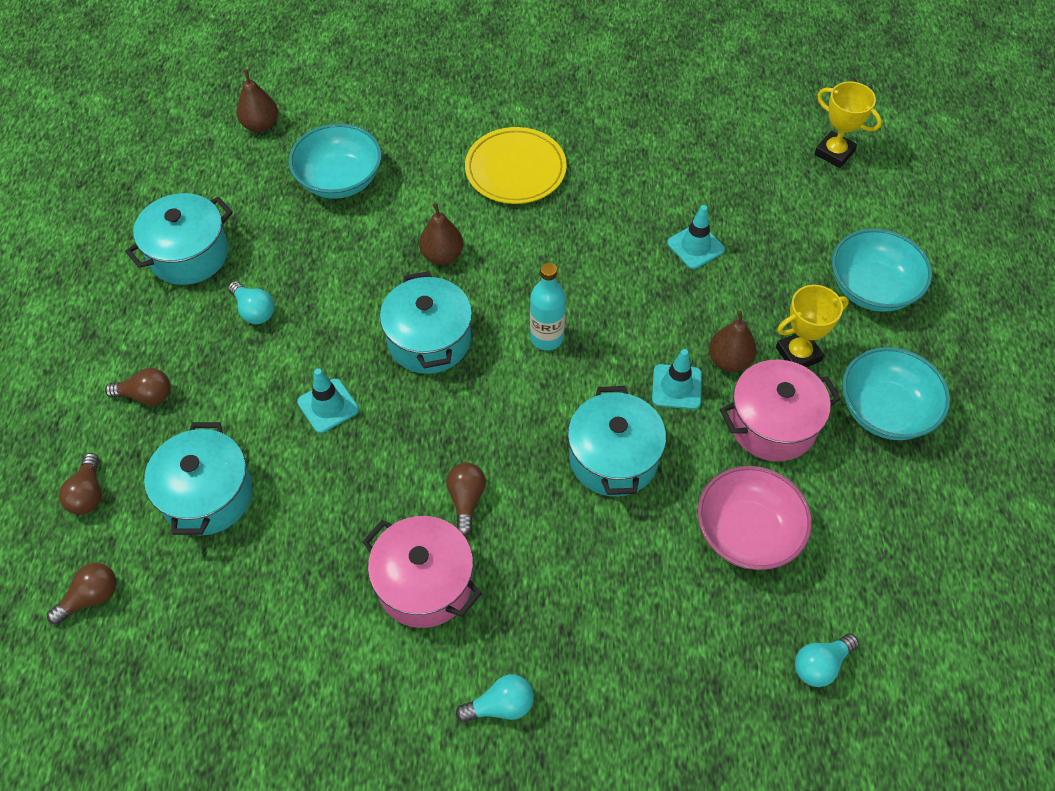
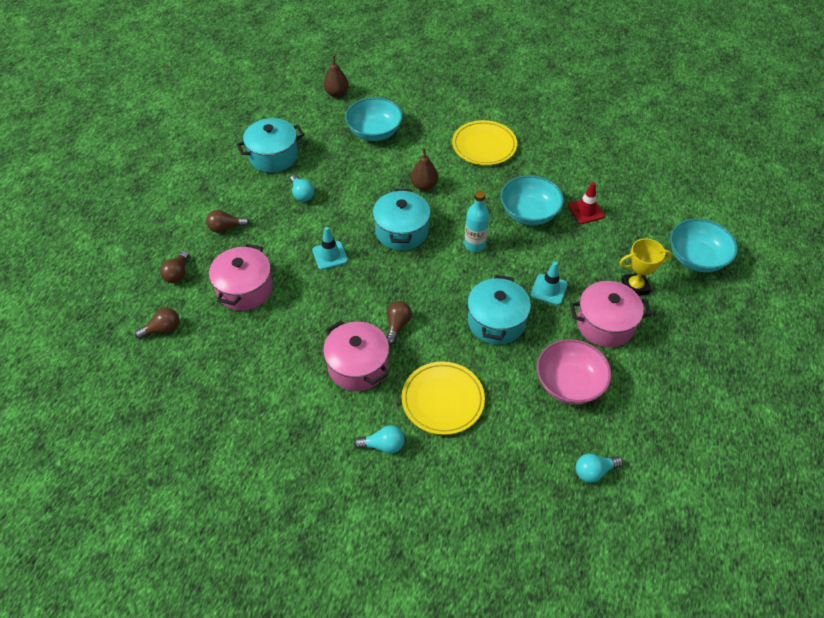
camera: 15 degrees right, 5 degrees down
brown light bulb [105,368,171,405] -> brown light bulb turned 150 degrees clockwise [206,210,250,233]
turquoise pot [144,422,253,536] -> pink pot [209,244,273,311]
turquoise traffic cone [667,205,725,269] -> red traffic cone [568,182,605,224]
brown pear [709,311,757,372] -> none
yellow trophy [814,81,882,168] -> none
turquoise bowl [842,347,950,440] -> turquoise bowl moved to [501,175,564,225]
none -> yellow plate [402,362,485,435]

